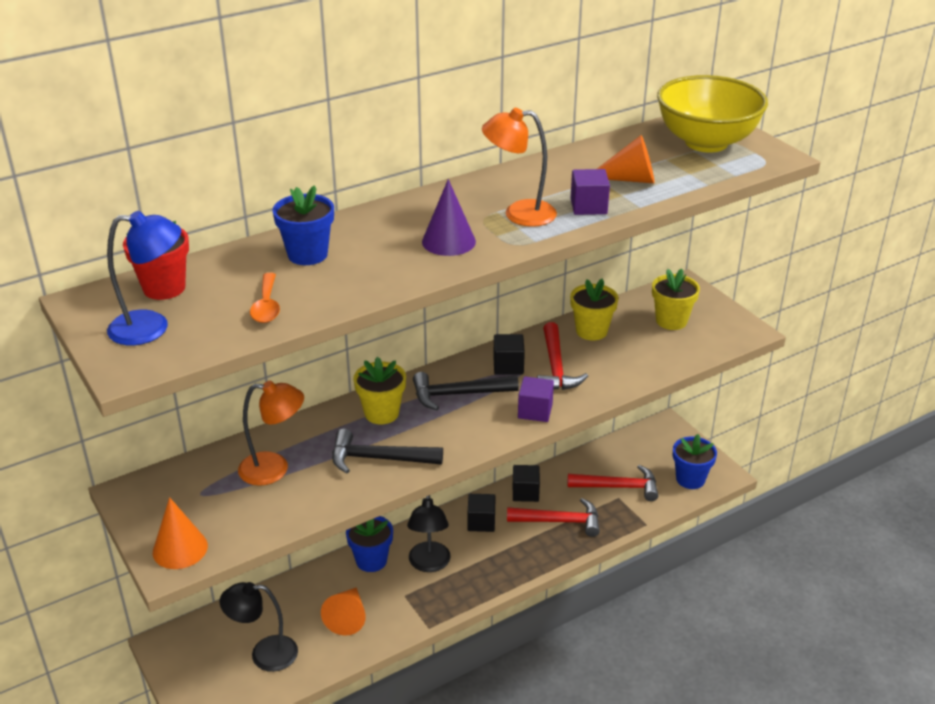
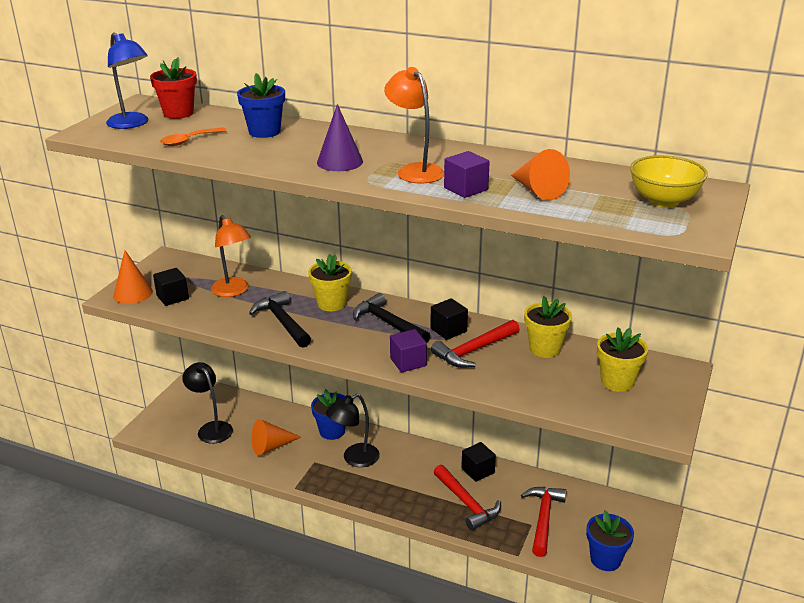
camera: 55 degrees right, 5 degrees down
black cube [468,494,496,532] -> black cube moved to [153,268,189,306]
red hammer [568,465,658,501] -> red hammer turned 135 degrees counterclockwise [521,487,566,557]
yellow bowl [657,75,768,153] -> yellow bowl [630,155,708,208], size x0.64

